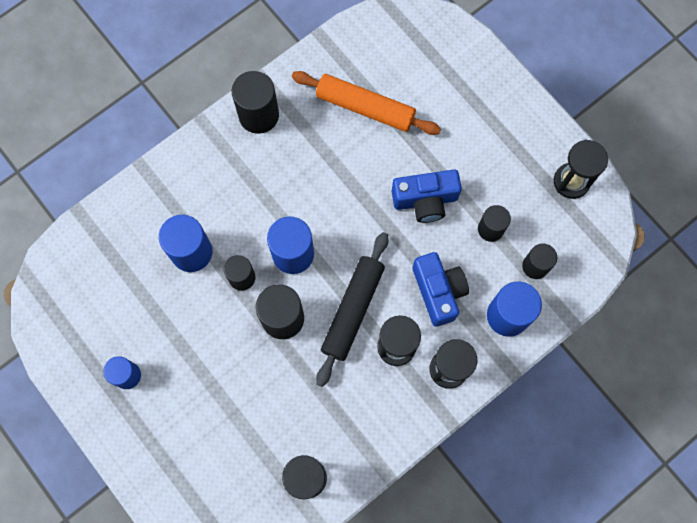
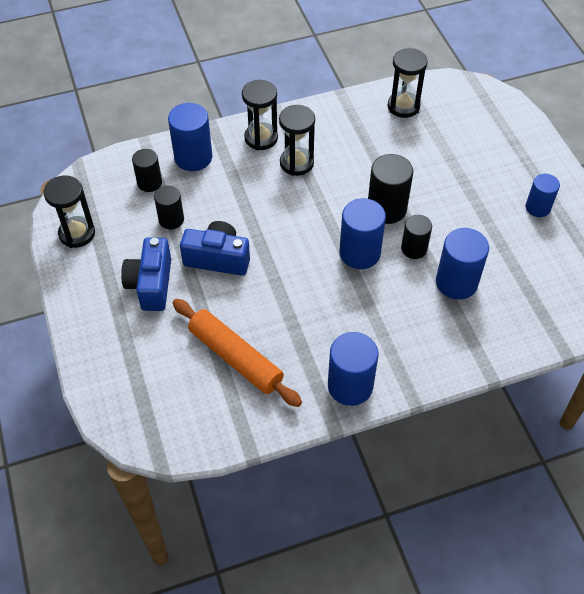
camera: 160 degrees left, 20 degrees down
black cylinder [232,71,279,134] -> blue cylinder [328,332,378,406]
black rolling pin [316,232,389,387] -> none
blue camera [412,252,469,327] -> blue camera moved to [121,237,171,311]

